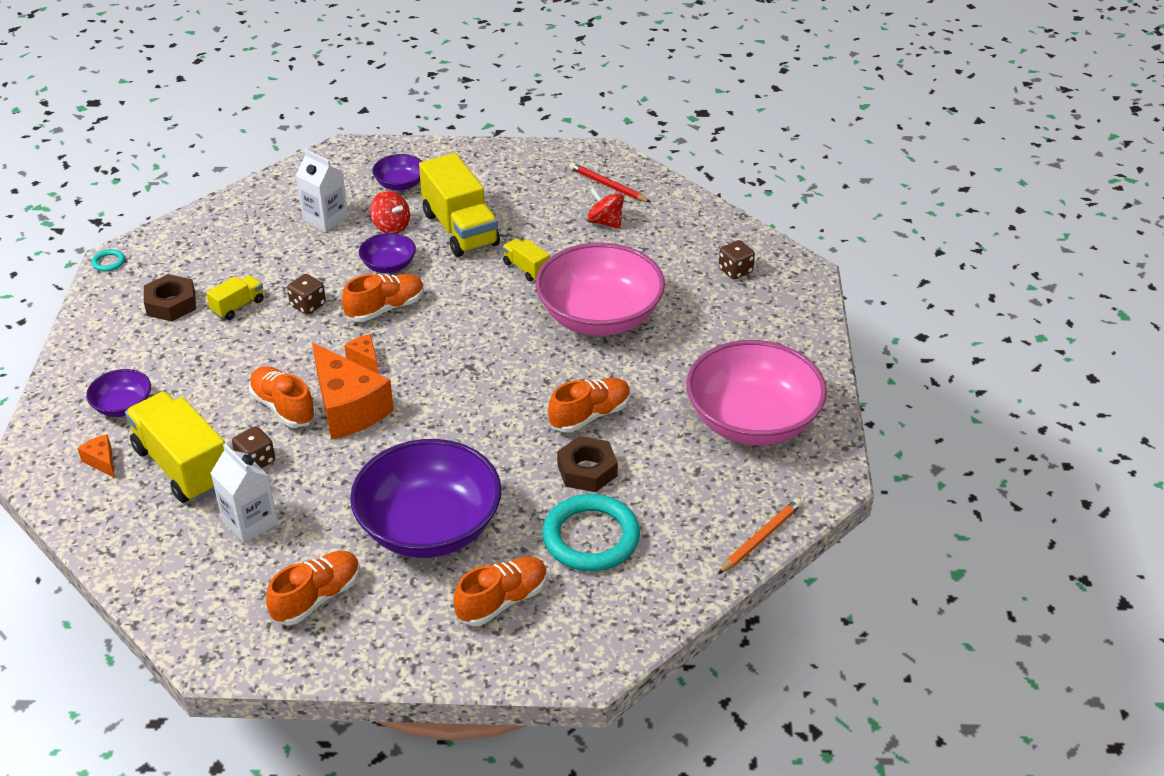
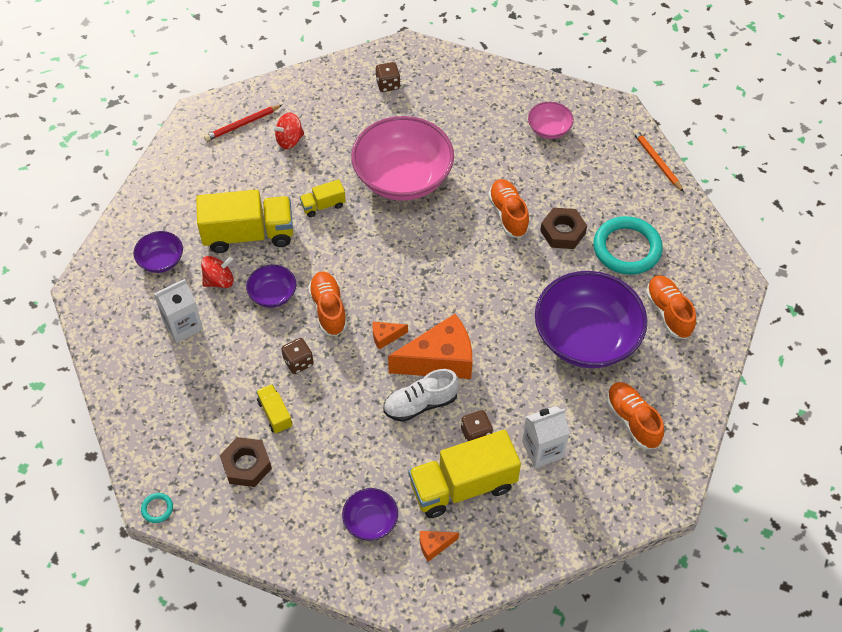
camera: 70 degrees left, 15 degrees up
orange shoe [249,366,316,428] -> white shoe [383,369,459,422]
pink bowl [686,340,827,445] -> pink bowl [528,102,574,139], size x0.46

